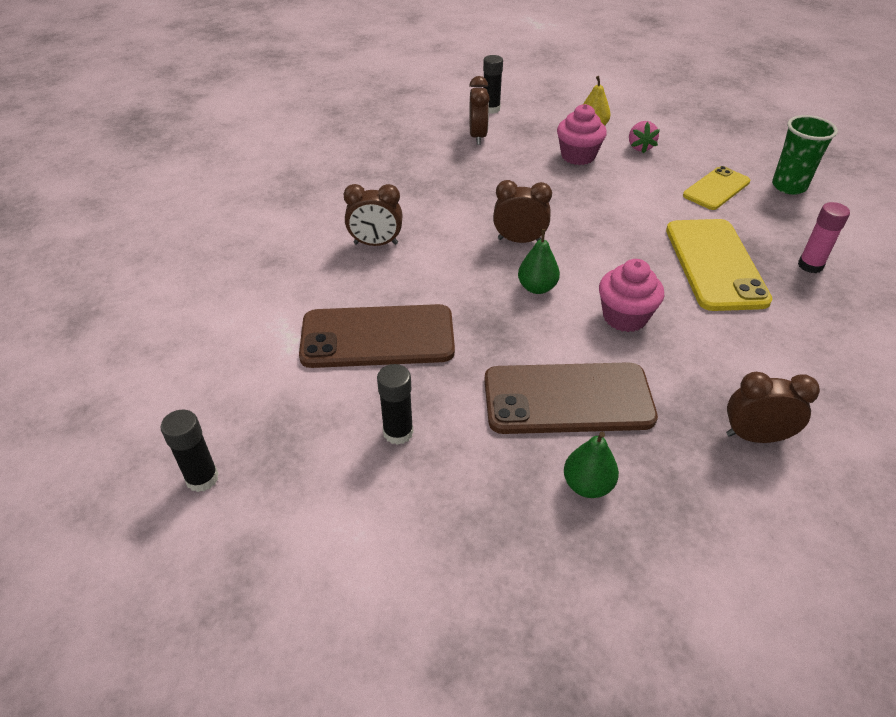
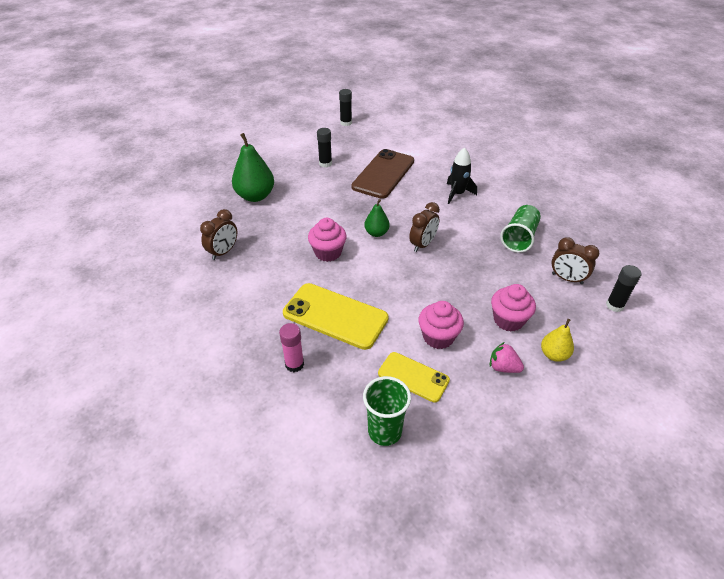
camera: 120 degrees right, 0 degrees up
brown clock [343,184,403,246] -> black rocket [447,147,477,204]
brown phone [484,362,658,434] -> none
green pear [564,432,619,498] -> green pear [232,133,274,202], size x1.77
yellow phone [683,166,750,210] -> yellow phone turned 45 degrees counterclockwise [378,352,450,403]
none -> pink cupcake [418,301,464,349]
none -> green cup [500,205,541,253]

